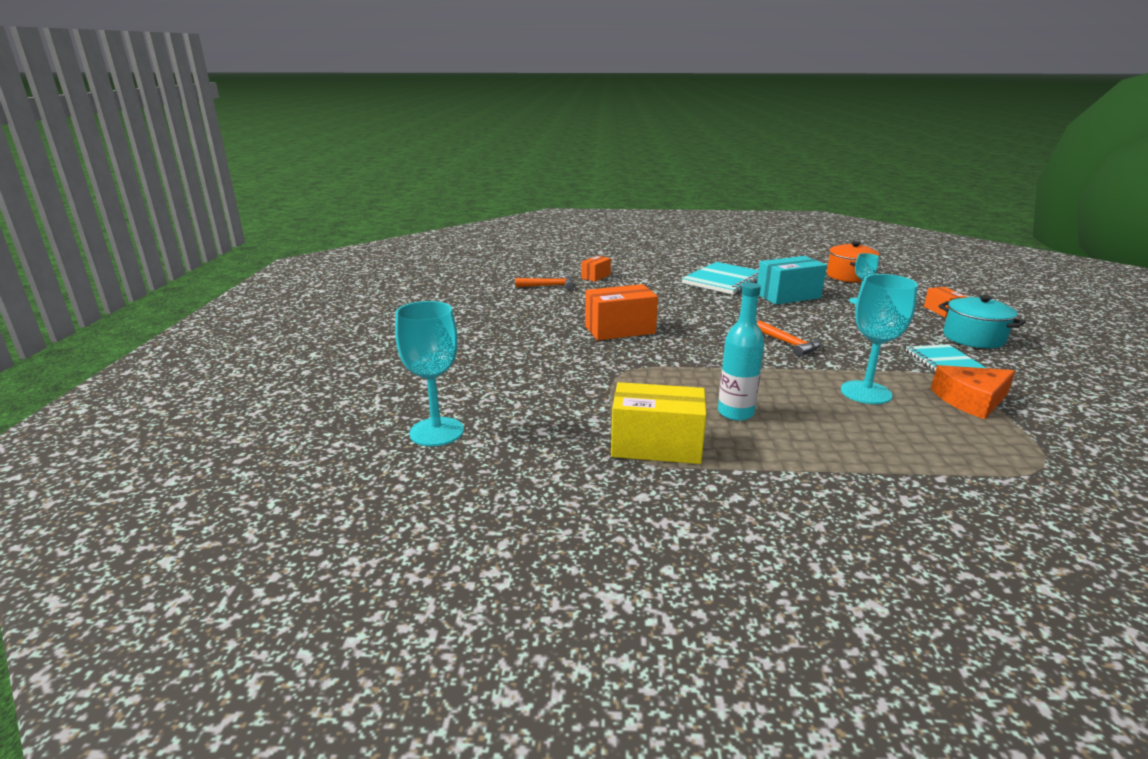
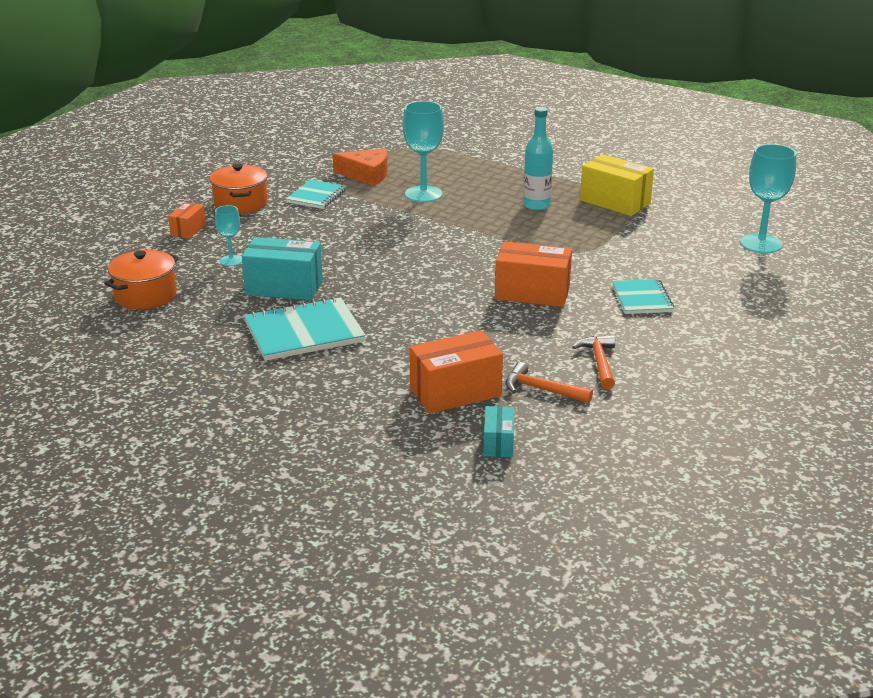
camera: 150 degrees left, 5 degrees up
orange box [581,256,611,282] -> orange box [409,330,503,414], size x1.83
orange hammer [757,320,821,356] -> orange hammer moved to [572,335,615,389]
turquoise pot [939,295,1026,348] -> orange pot [210,164,268,214]
none -> turquoise box [483,406,514,457]
none -> turquoise notebook [612,279,674,314]

